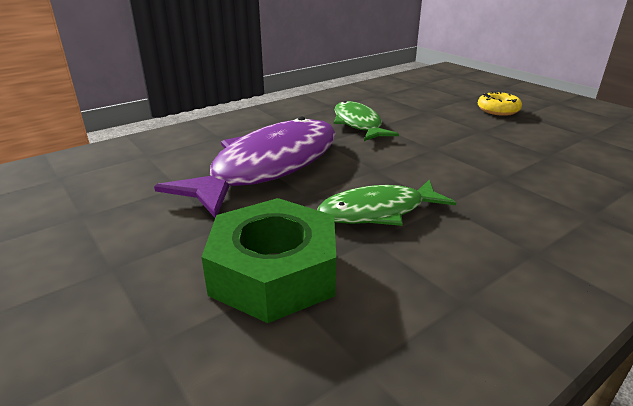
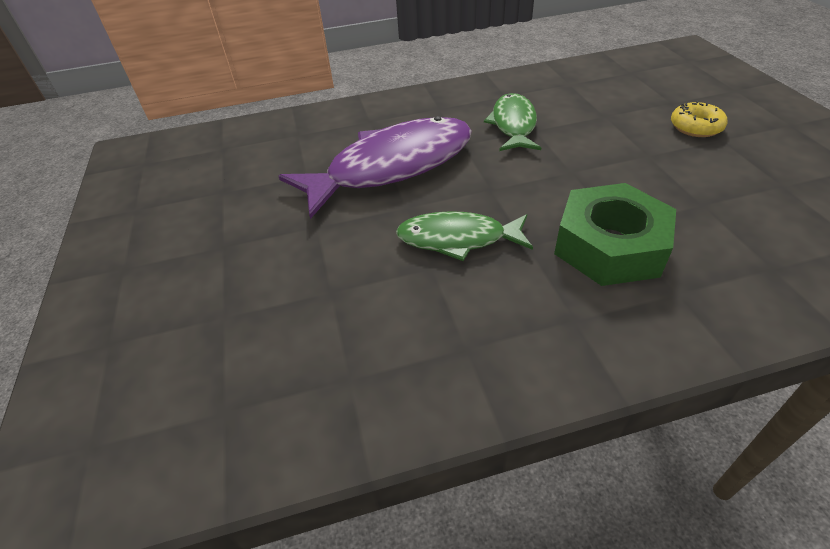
camera: 25 degrees right, 15 degrees up
green nut [201,198,336,323] -> green nut moved to [554,183,676,286]

